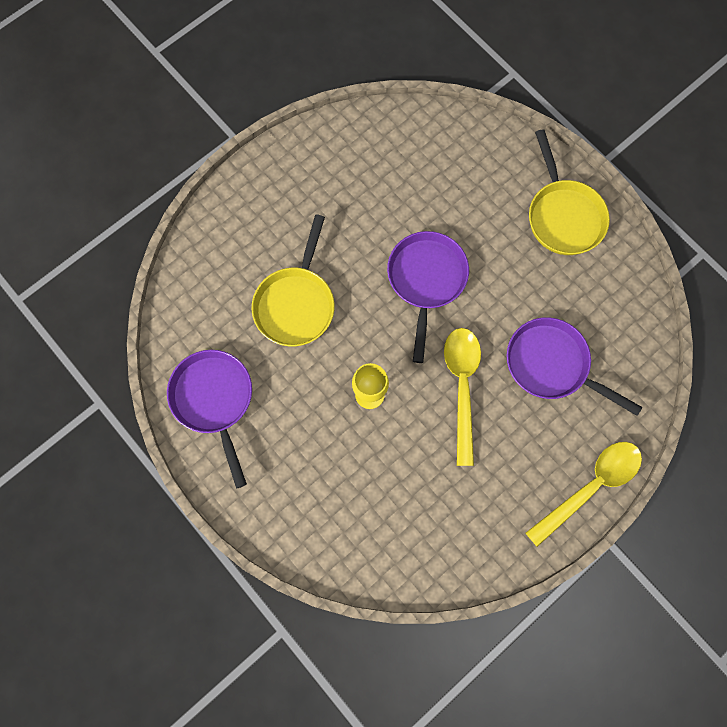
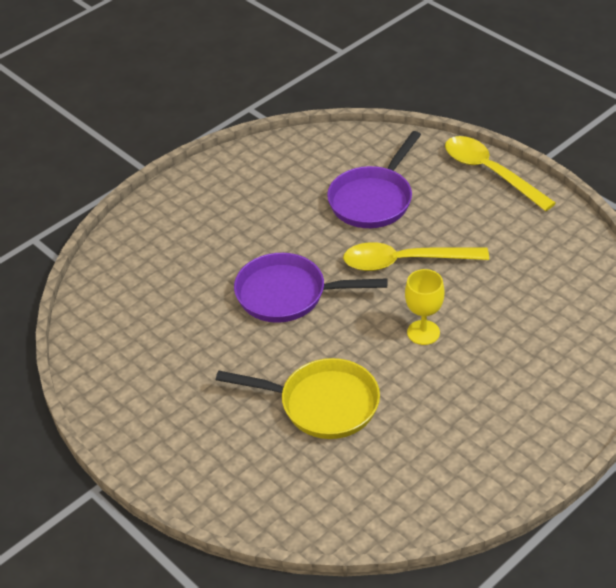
camera: 90 degrees left, 30 degrees down
purple pan [167,350,252,488] -> none
yellow pan [529,129,610,255] -> none

